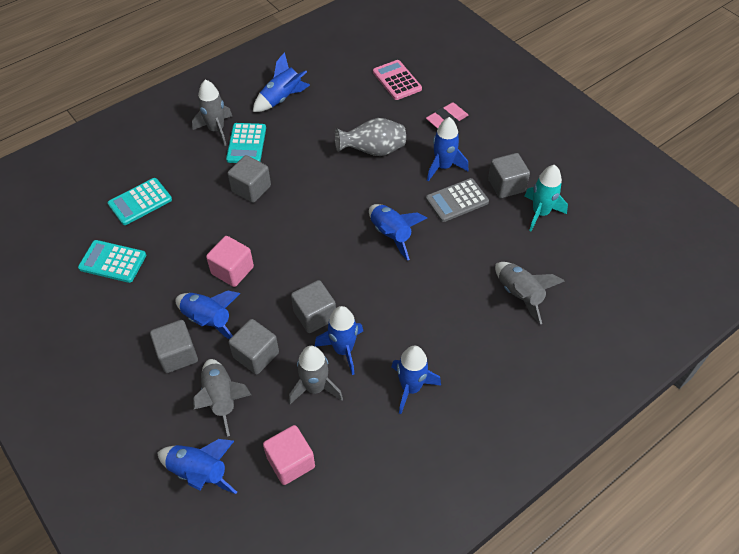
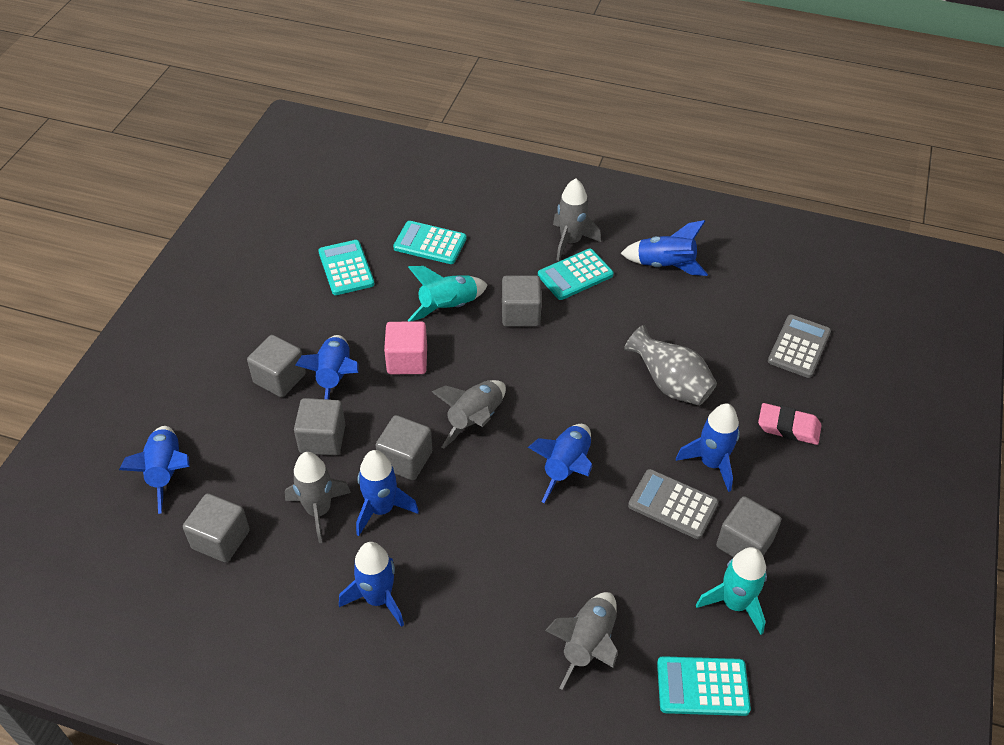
camera: 55 degrees right, 5 degrees down
grey rocket [193,359,251,437] -> grey rocket moved to [432,380,506,449]
pink cube [263,425,315,485] -> grey cube [183,493,250,563]
pink calculator [373,60,422,100] -> grey calculator [768,315,831,378]
none -> turquoise rocket [408,266,487,322]
none -> turquoise calculator [657,656,751,716]

